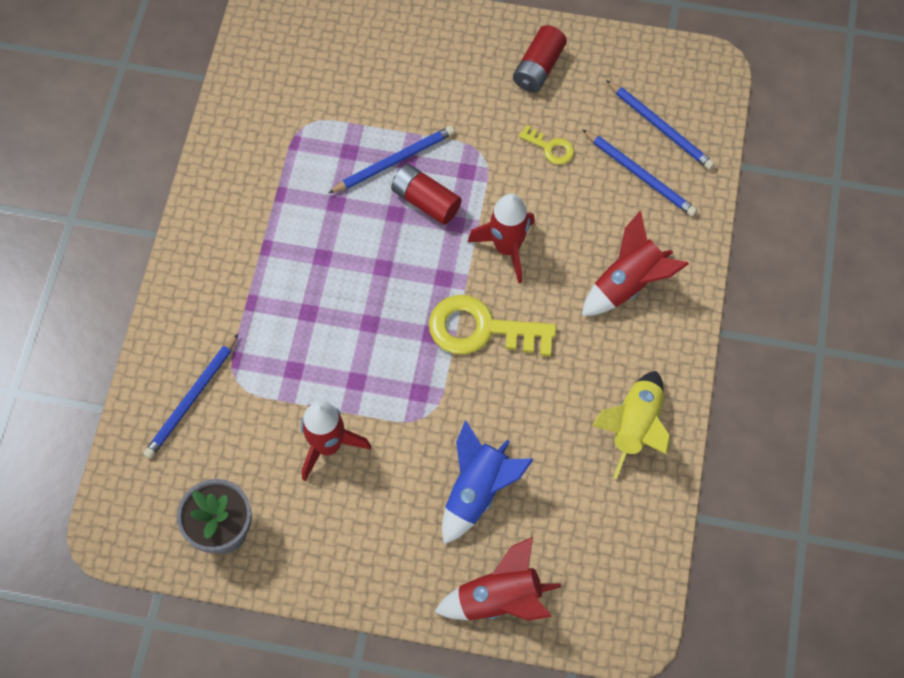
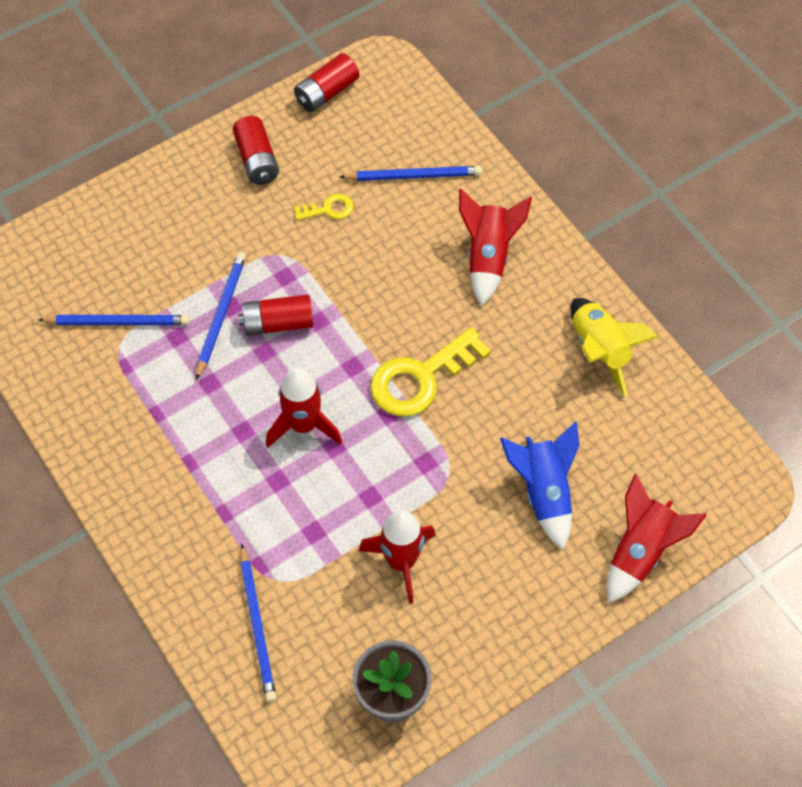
camera: 45 degrees left, 5 degrees down
red rocket [468,194,535,284] -> red rocket moved to [266,368,342,448]
blue pencil [606,80,715,170] -> blue pencil moved to [38,315,190,325]
none -> red battery [294,53,359,112]

